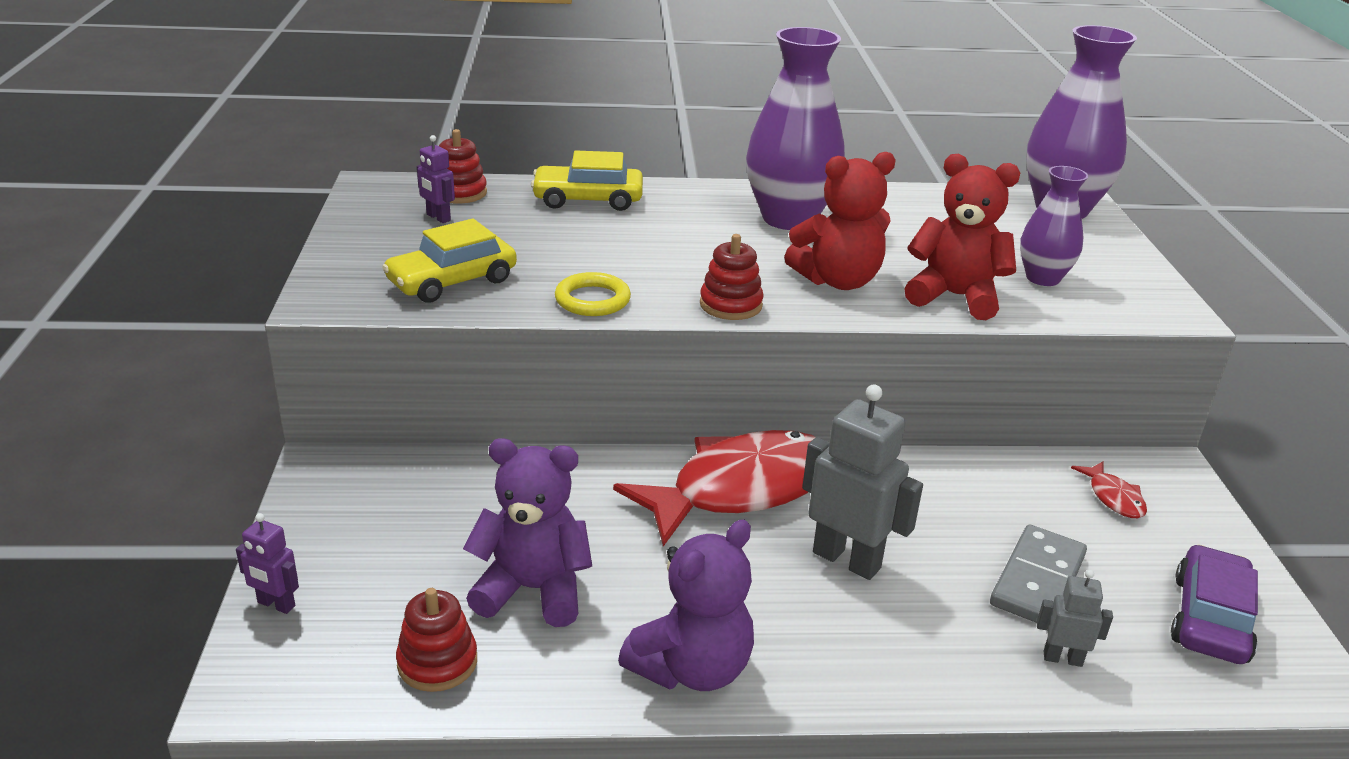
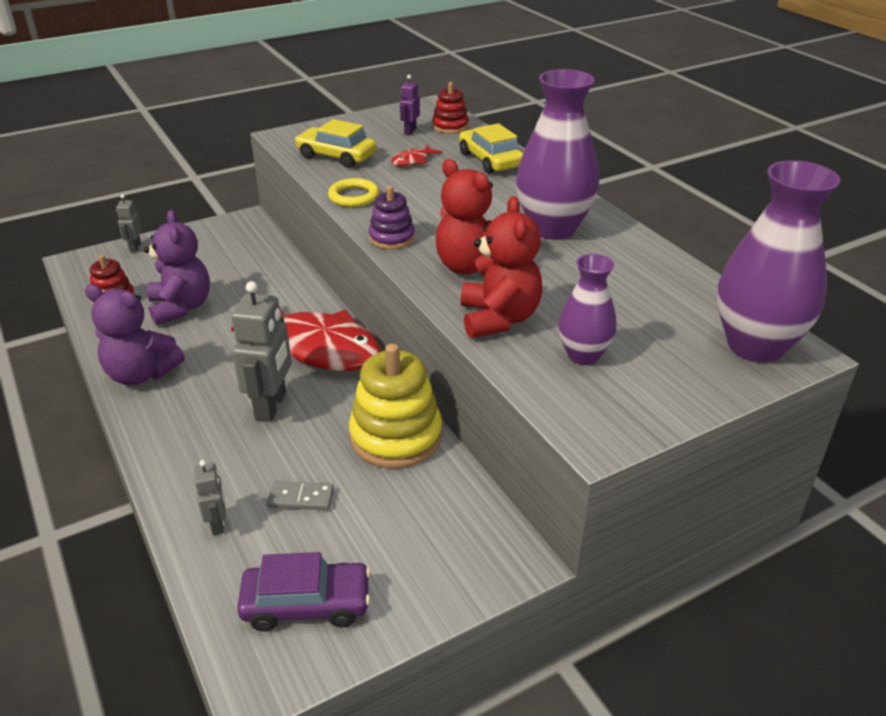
camera: 65 degrees right, 5 degrees up
purple robot [236,513,299,614] -> grey robot [116,194,142,252]
red stacking toy [700,234,763,320] -> purple stacking toy [368,186,415,249]
grey domino [990,525,1087,623] -> grey domino [267,481,334,510], size x0.62
red fish [1071,461,1147,518] -> red fish moved to [391,145,443,166]
none -> yellow stacking toy [349,343,442,468]

